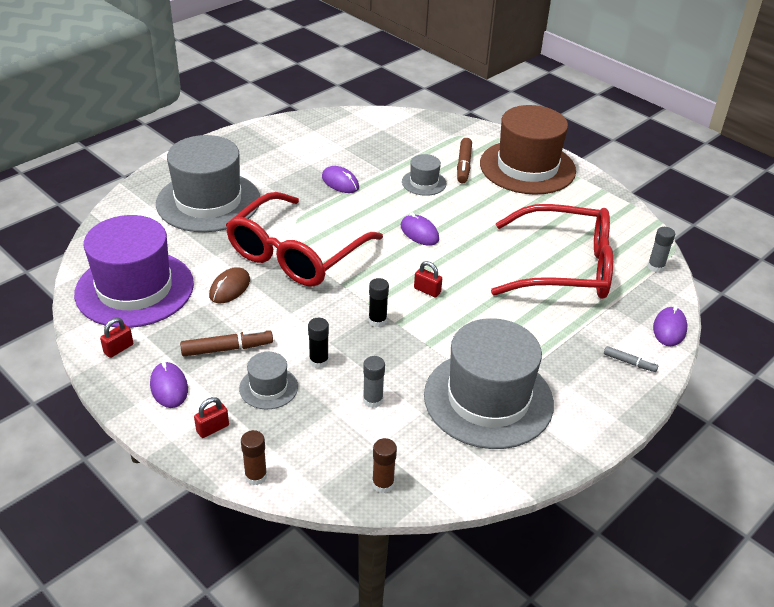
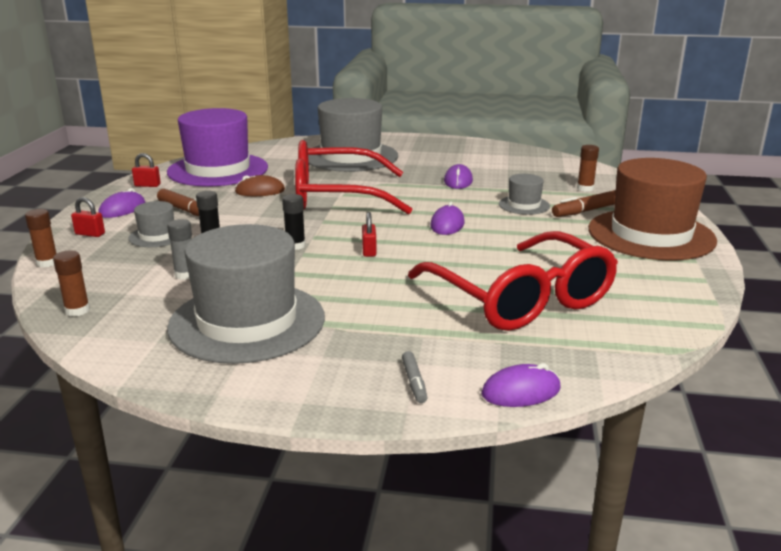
camera: 55 degrees right, 15 degrees down
grey glue stick [647,227,675,273] -> none
none -> brown glue stick [577,145,599,192]

